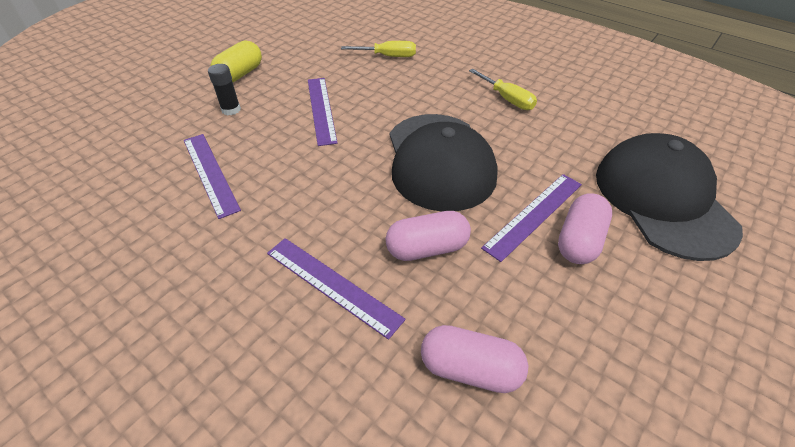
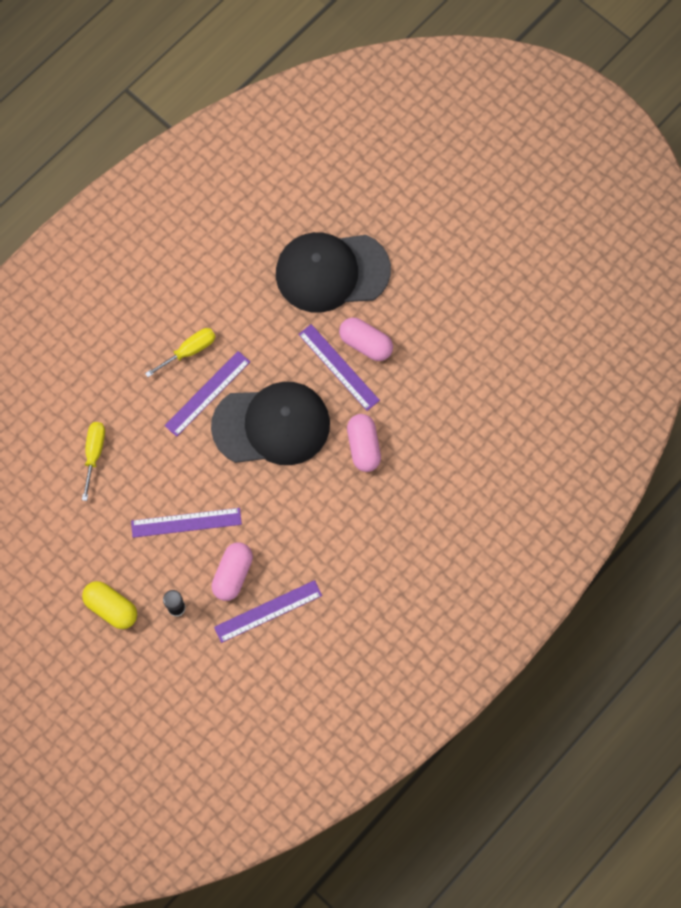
camera: 85 degrees left, 25 degrees up
purple ruler [267,238,406,340] -> purple ruler moved to [164,351,250,437]
pink capsule [421,325,528,393] -> pink capsule moved to [211,542,253,601]

